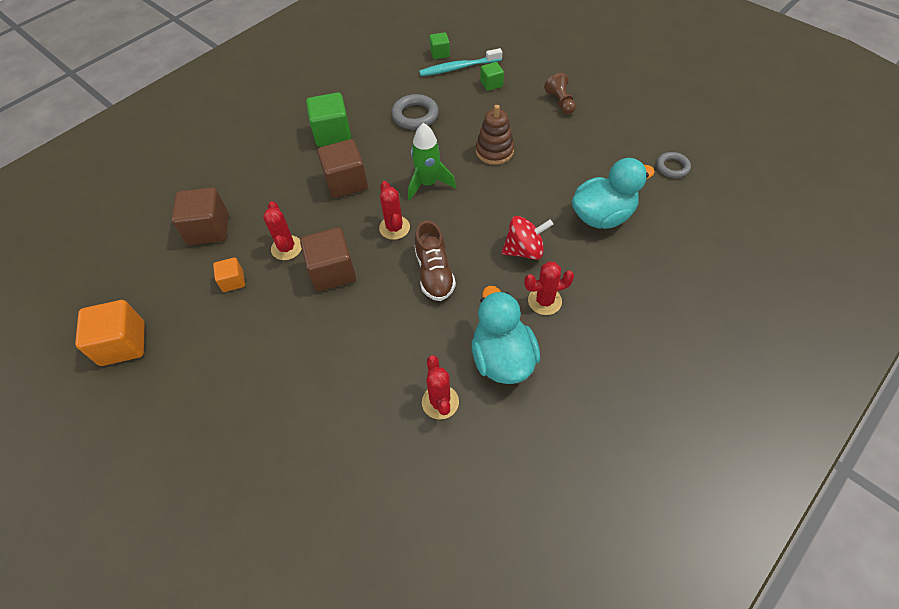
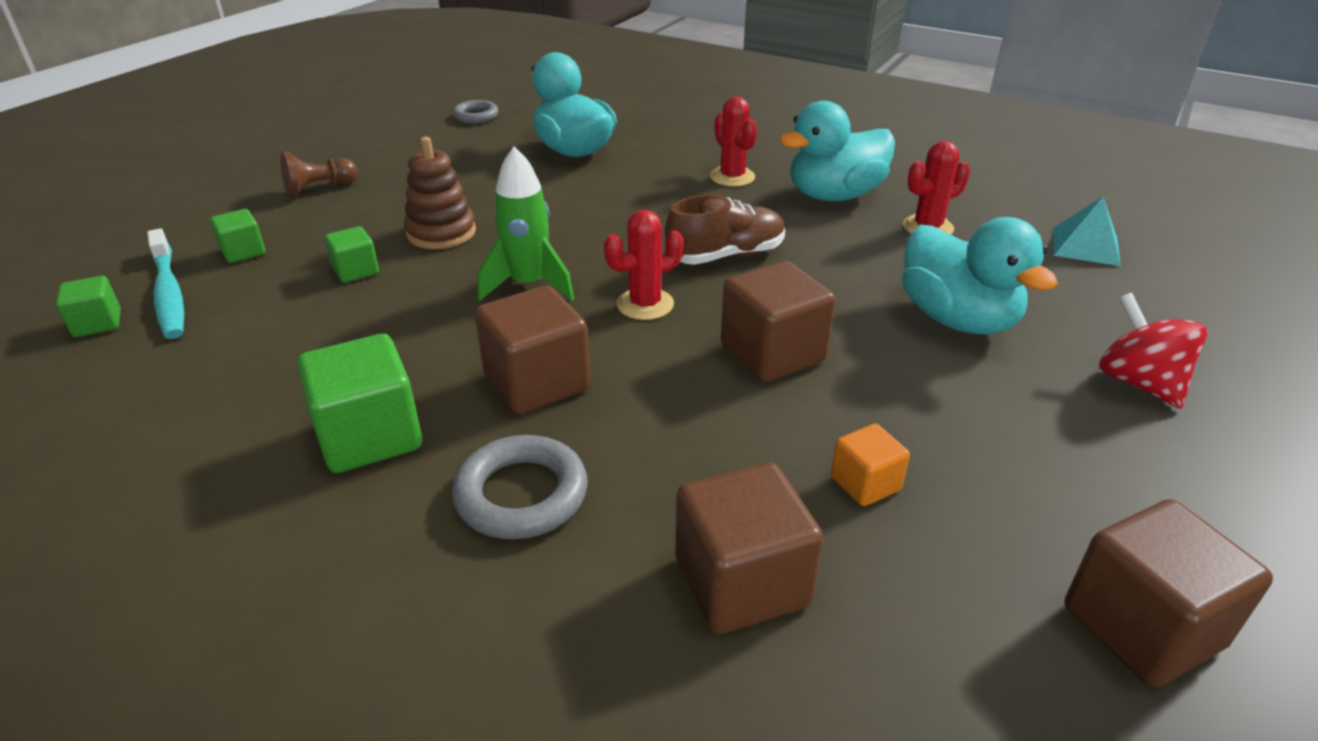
camera: 105 degrees left, 20 degrees down
orange cube [75,300,145,366] -> brown cube [1064,499,1273,688]
red cactus [263,201,302,260] -> none
grey ring [391,94,439,130] -> grey ring moved to [452,435,588,539]
red spinning top [502,216,553,260] -> red spinning top moved to [1099,293,1208,408]
none -> green cube [324,226,379,283]
none -> turquoise duck [902,217,1058,335]
none -> turquoise pyramid [1053,197,1121,266]

